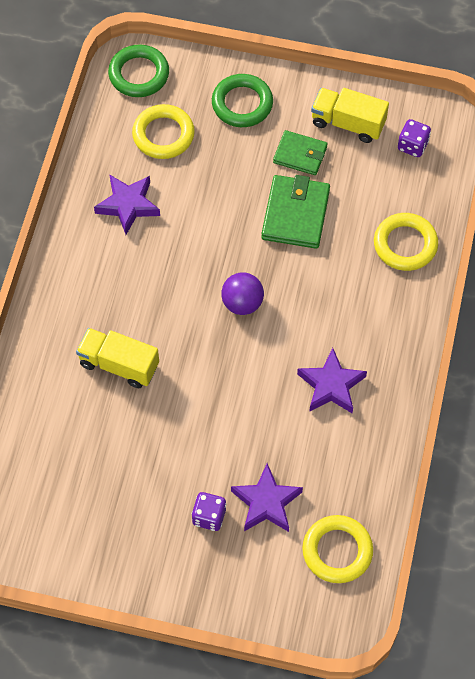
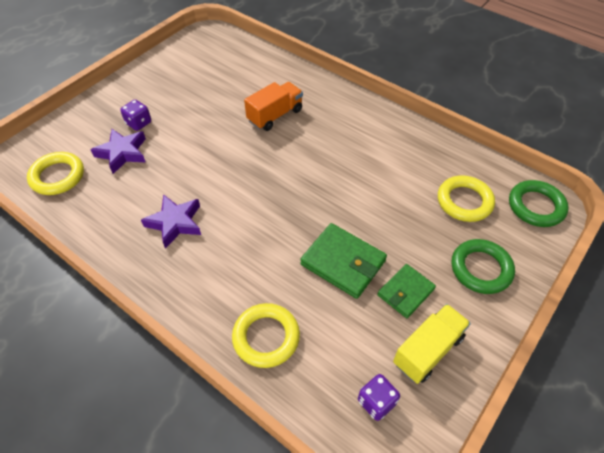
camera: 115 degrees right, 10 degrees down
yellow truck [76,328,159,388] -> orange truck [244,82,303,131]
purple star [94,174,160,235] -> none
purple ball [221,272,264,315] -> none

